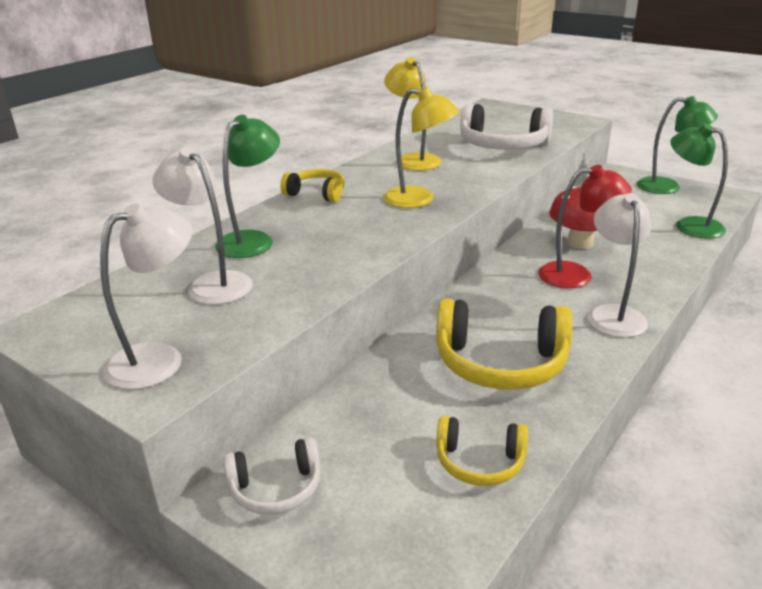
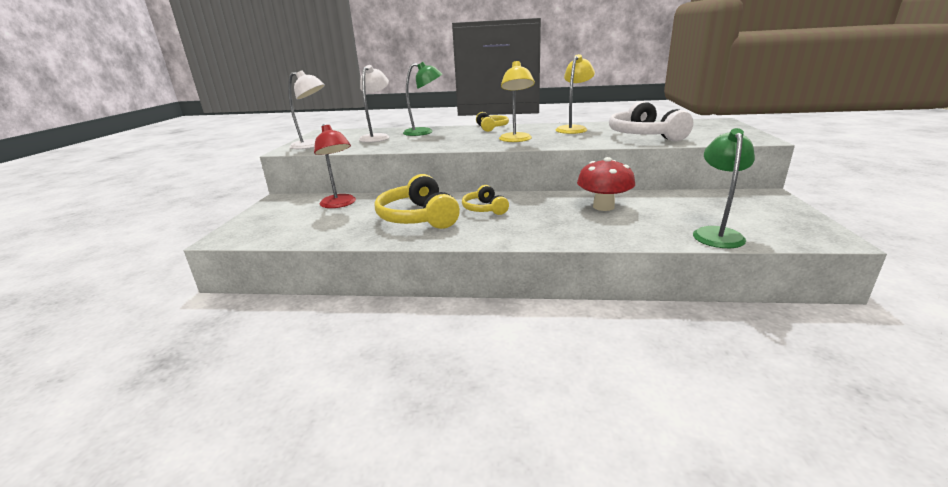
camera: 60 degrees right, 5 degrees down
white headphones [224,437,320,515] -> none
yellow headphones [436,416,528,486] -> yellow headphones moved to [462,185,509,215]
red lamp [538,165,632,288] -> red lamp moved to [314,124,356,208]
white lamp [587,193,651,338] -> none
green lamp [637,96,718,194] -> none

